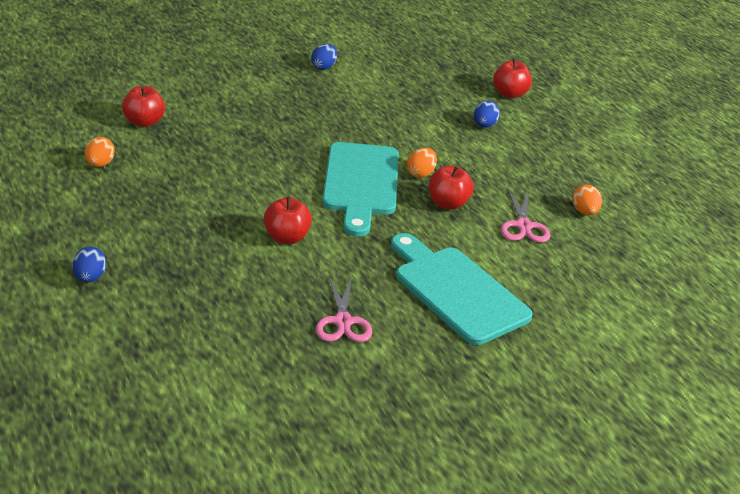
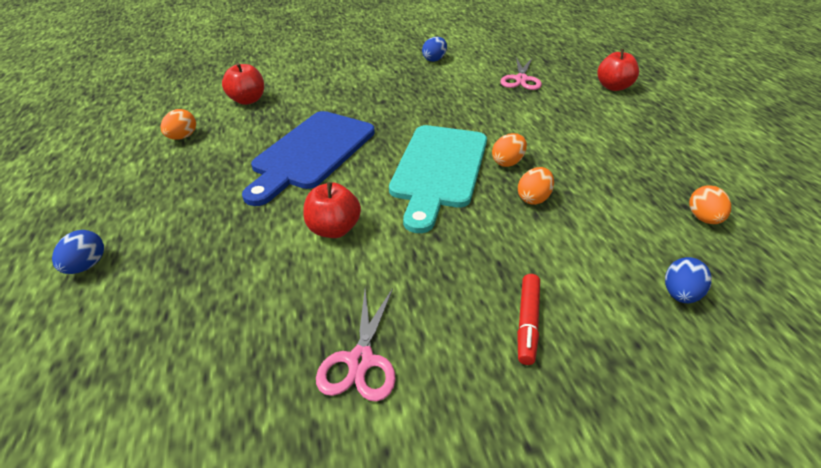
camera: 15 degrees right, 5 degrees up
turquoise cutting board [391,233,533,345] -> red marker [517,274,540,365]
red apple [429,166,474,210] -> orange egg [518,167,554,205]
blue egg [474,100,500,127] -> blue egg moved to [665,257,712,303]
pink scissors [501,189,550,243] -> pink scissors moved to [500,57,542,90]
none -> blue cutting board [242,111,375,206]

